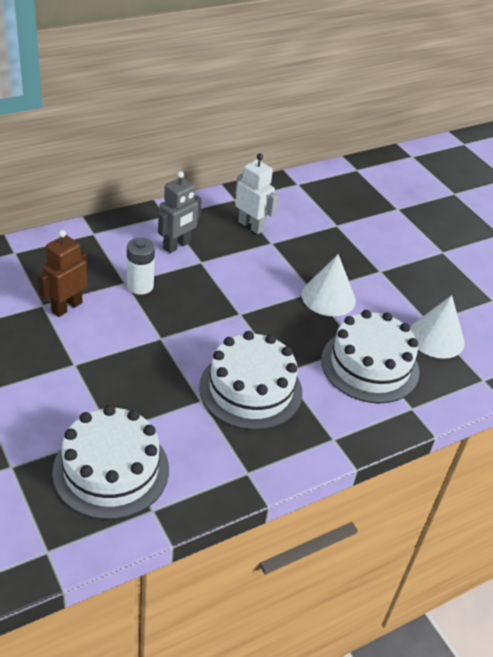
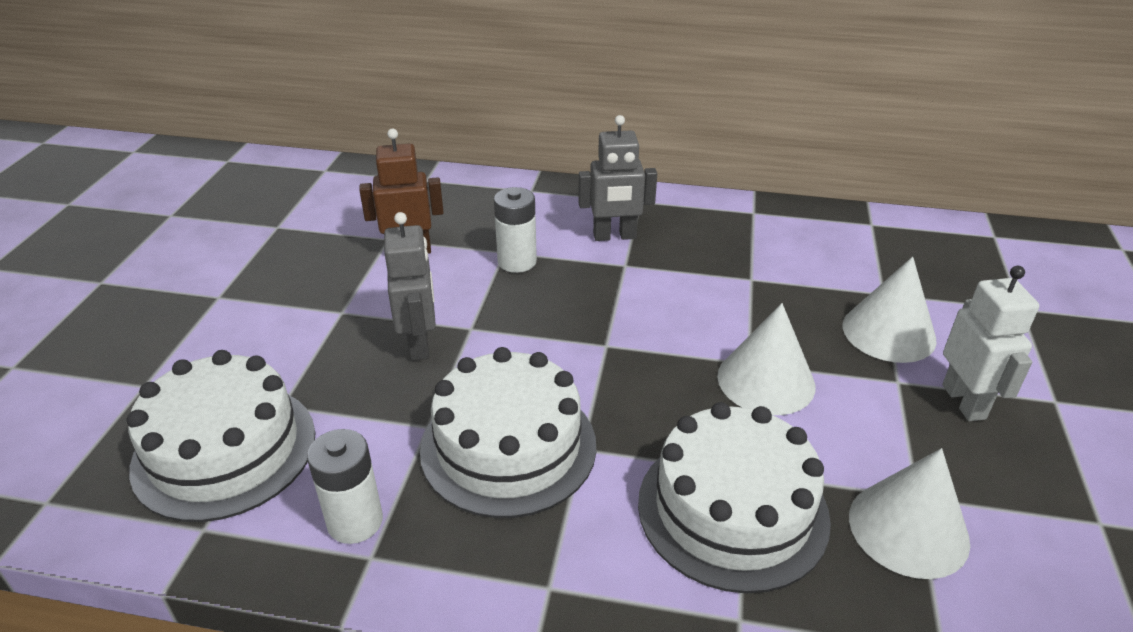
camera: 45 degrees right, 5 degrees down
white robot [235,154,278,234] -> white robot moved to [942,266,1039,421]
none -> white battery [307,429,383,544]
none -> grey robot [384,212,436,361]
none -> white cone [842,257,937,363]

